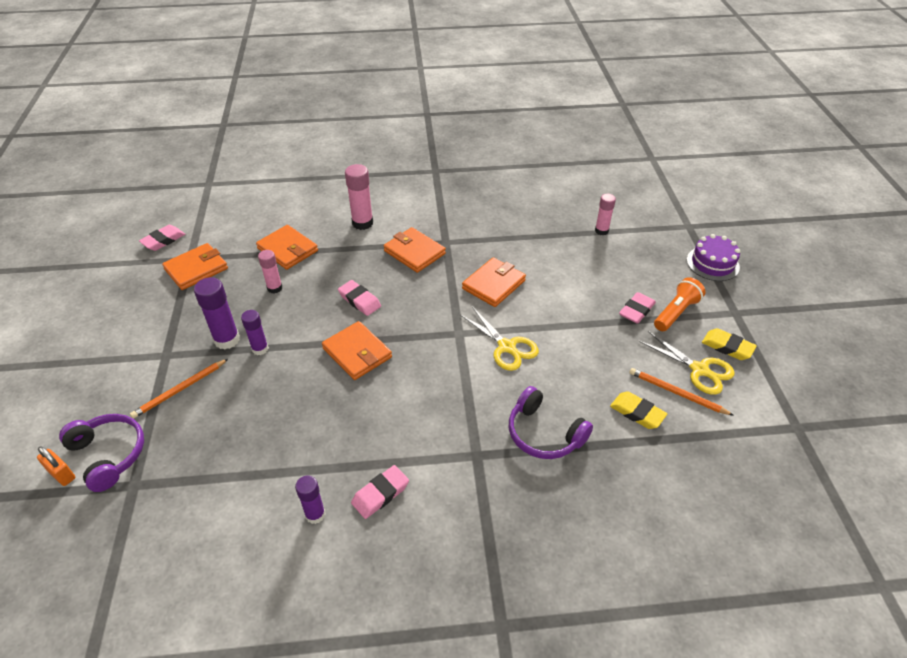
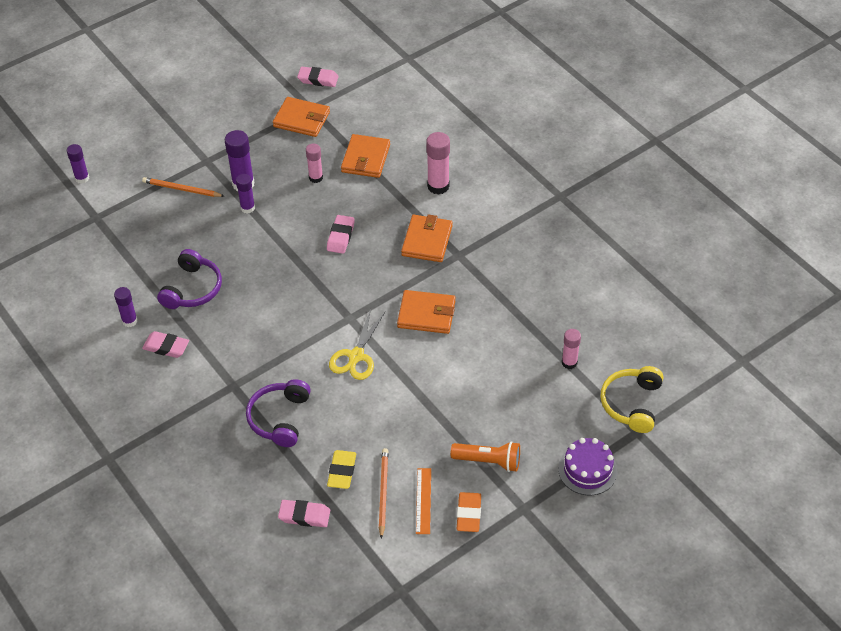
camera: 60 degrees right, 5 degrees up
orange padlock [37,446,75,486] -> purple glue stick [67,144,89,184]
purple headphones [59,414,144,492] -> purple headphones moved to [157,249,222,309]
orange wallet [322,321,392,380] -> none
pink eraser [619,292,656,324] -> pink eraser moved to [278,500,330,527]
yellow scissors [639,331,735,395] -> orange ruler [416,468,431,534]
yellow eraser [702,328,757,360] -> orange eraser [457,492,481,532]
none -> yellow headphones [600,366,663,433]

